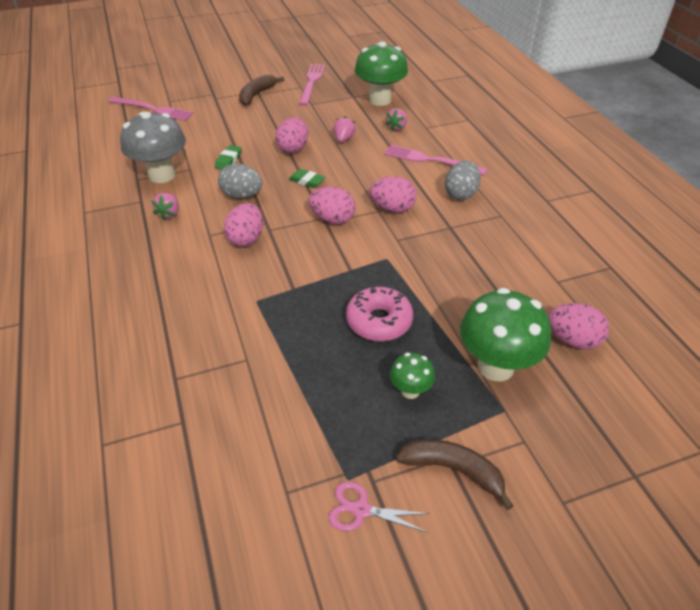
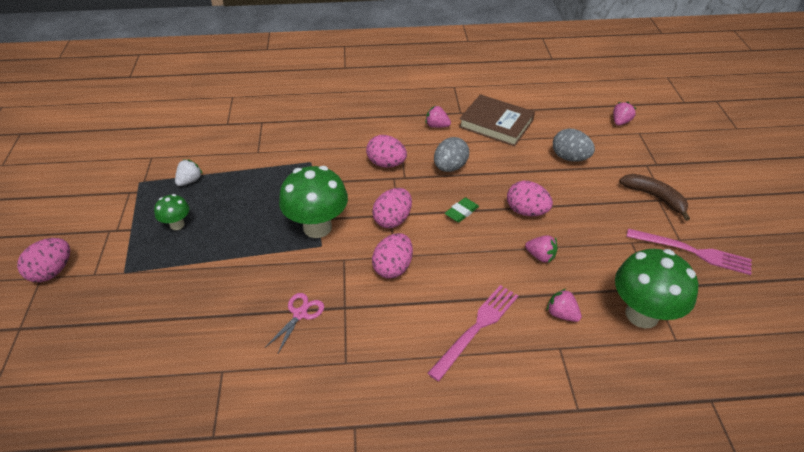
camera: 105 degrees right, 0 degrees up
pink fork [108,97,194,121] -> pink strawberry [613,102,637,126]
grey mushroom [120,112,186,183] -> brown book [459,94,535,146]
green eraser [215,145,242,170] -> none
pink scissors [328,482,430,532] -> pink scissors moved to [266,293,324,355]
pink donut [346,285,413,341] -> none
brown banana [396,439,513,510] -> none
grey egg [445,161,481,200] -> grey egg moved to [553,129,595,162]
green mushroom [460,288,551,381] -> green mushroom moved to [279,166,348,238]
pink egg [548,303,609,349] -> pink egg moved to [17,238,70,282]
none -> white strawberry [175,159,203,186]

